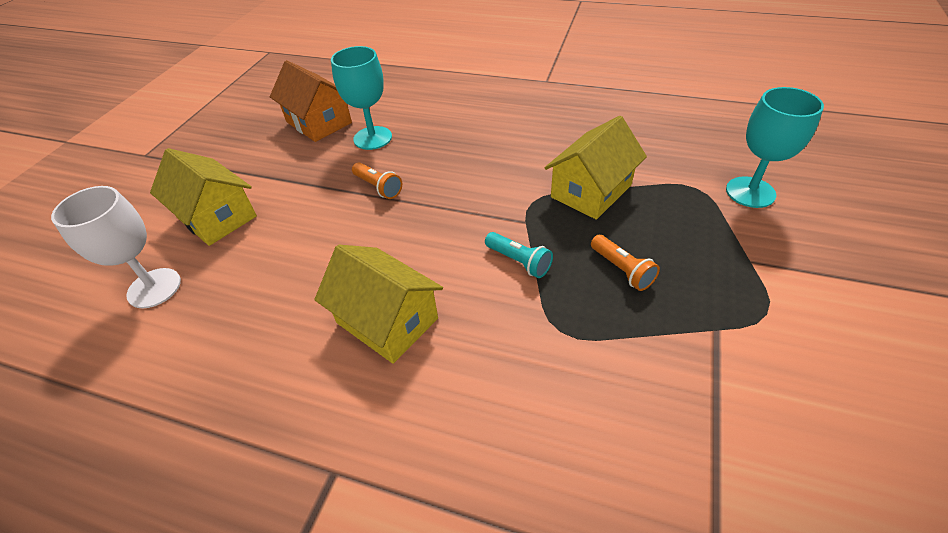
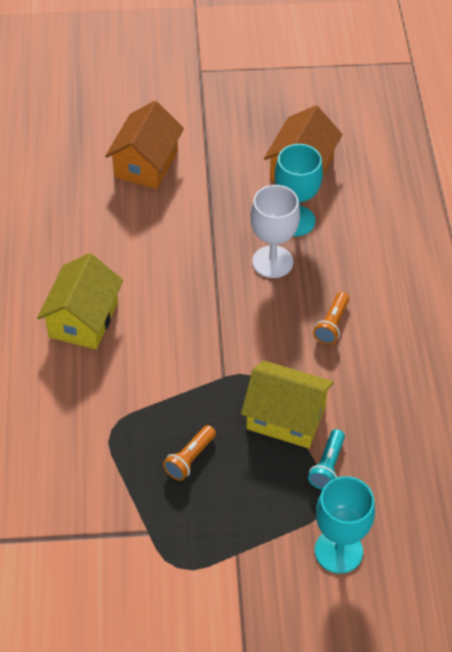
camera: 65 degrees right, 5 degrees up
white goblet [51,186,181,308] -> white goblet moved to [251,185,300,278]
yellow house [150,148,257,246] -> orange house [105,101,184,189]
orange flashlight [352,162,402,199] -> orange flashlight moved to [313,292,349,345]
turquoise flashlight [485,232,553,278] -> turquoise flashlight moved to [308,429,345,490]

